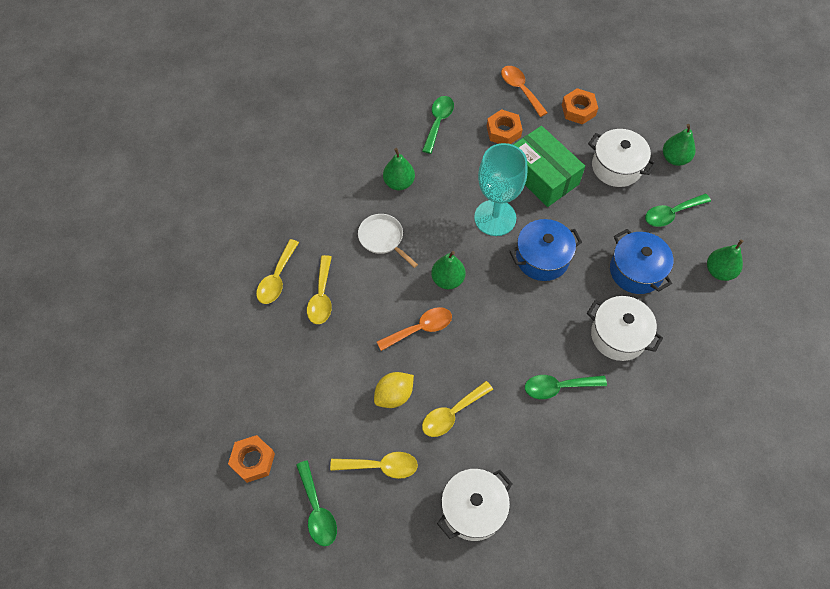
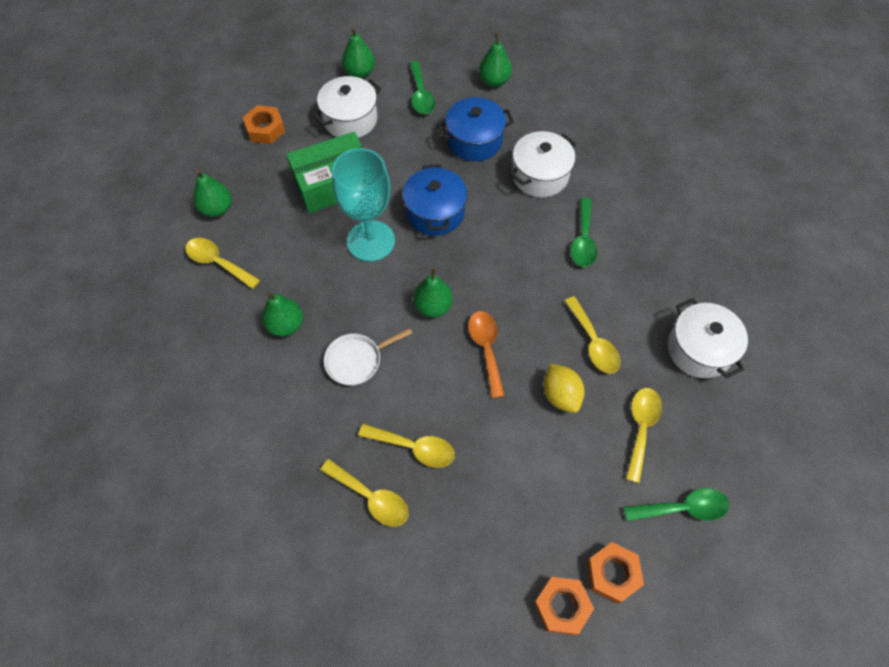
camera: 75 degrees left, 0 degrees up
green spoon [422,96,454,154] -> yellow spoon [185,238,260,289]
orange nut [487,109,523,144] -> orange nut moved to [534,577,594,635]
orange spoon [501,66,548,117] -> none
none -> green pear [193,170,232,217]

